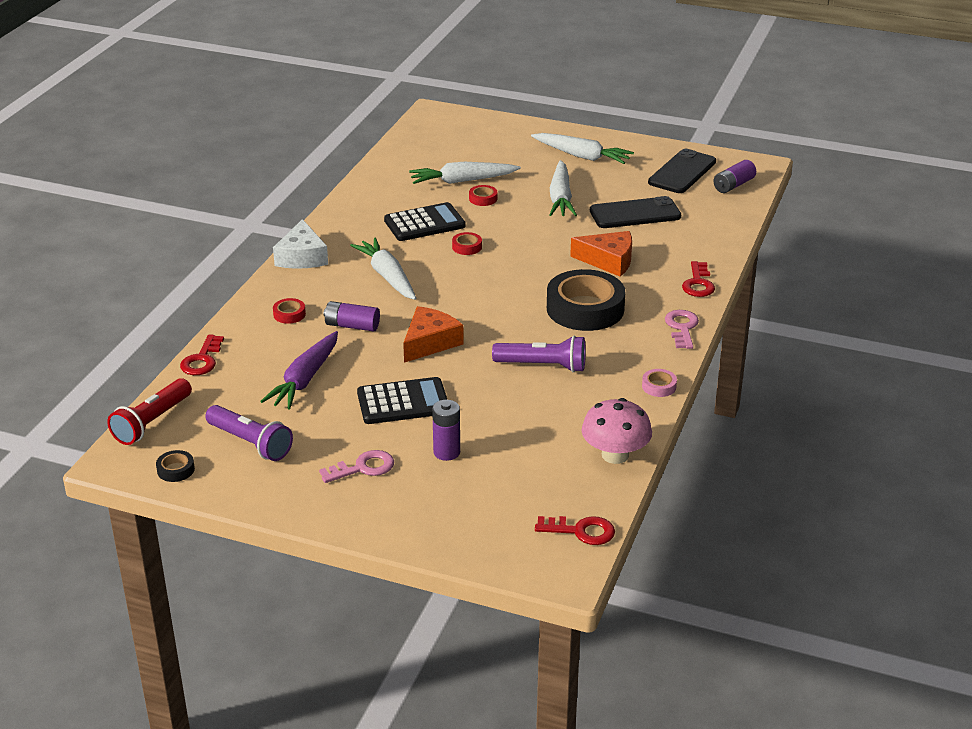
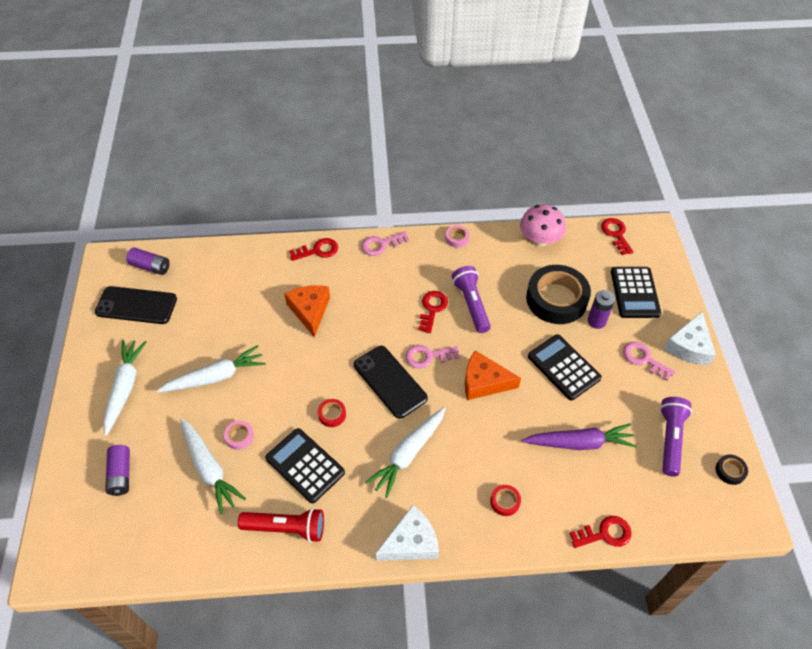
camera: 115 degrees left, 20 degrees up
red flashlight [107,378,192,445] -> red flashlight moved to [238,508,324,542]
purple battery [323,301,380,331] -> purple battery moved to [105,445,130,496]
red tape [469,185,497,206] -> pink tape [224,421,254,450]
black tape [547,269,625,331] -> black tape moved to [526,265,591,324]
black phone [590,196,681,228] -> black phone moved to [354,346,428,419]
none -> pink key [405,345,459,368]
none -> red key [418,291,448,333]
none -> black calculator [611,267,661,318]
none -> white cheese [664,312,716,365]

